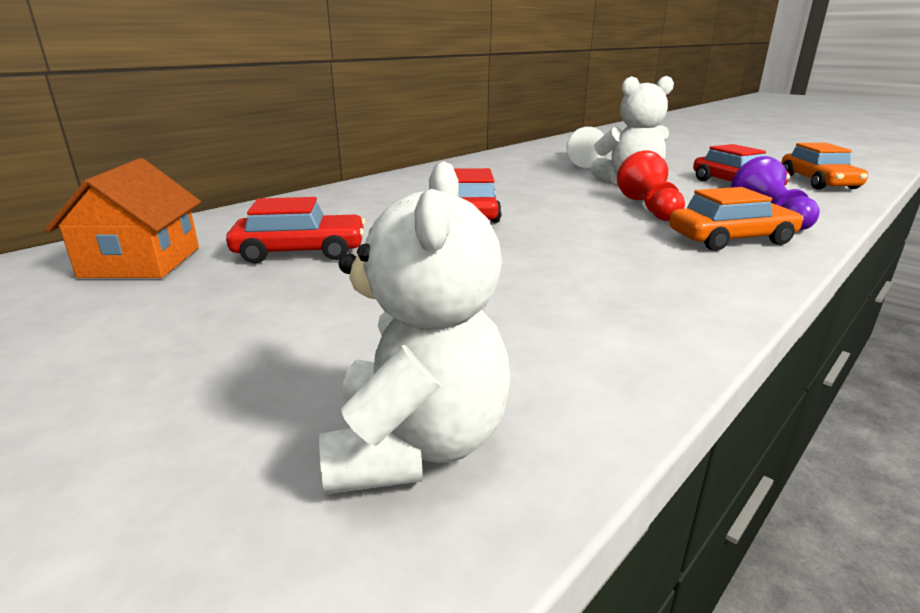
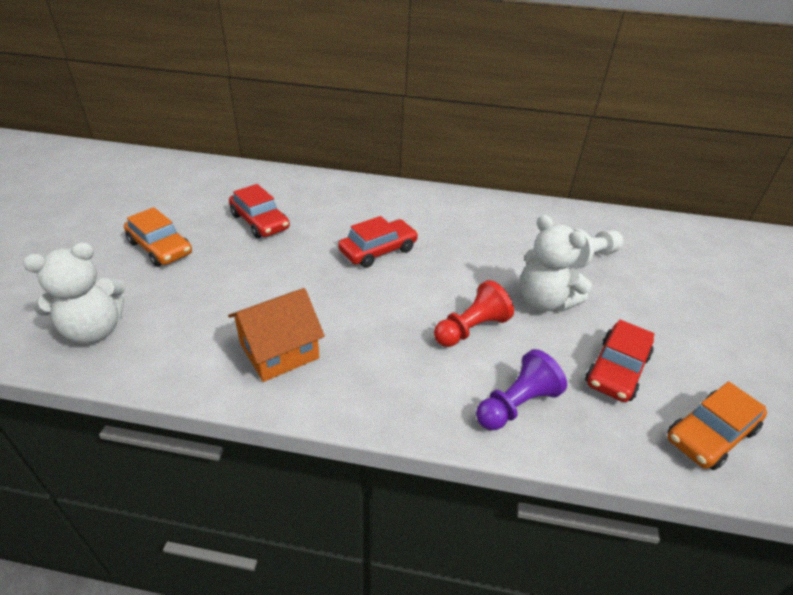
camera: 55 degrees right, 15 degrees up
orange house [45,158,201,278] -> orange house moved to [228,288,325,382]
orange car [669,187,803,251] -> orange car moved to [124,207,192,267]

